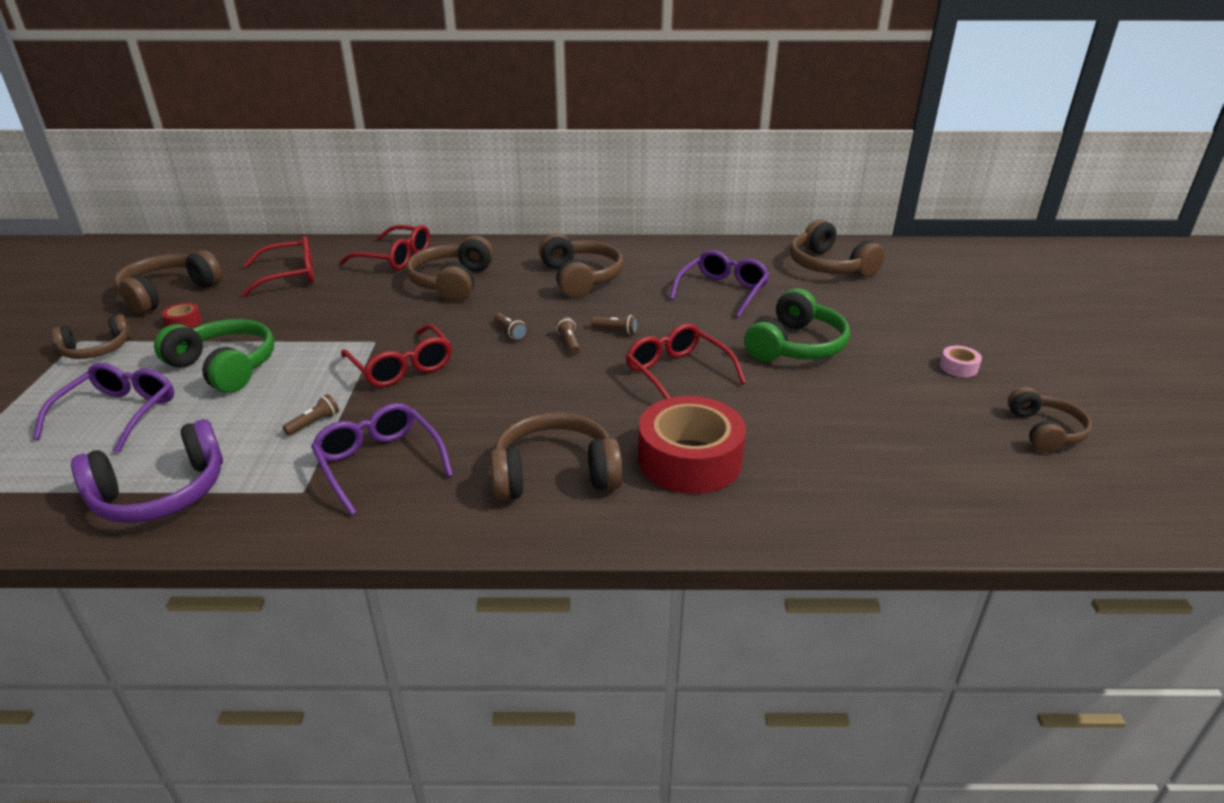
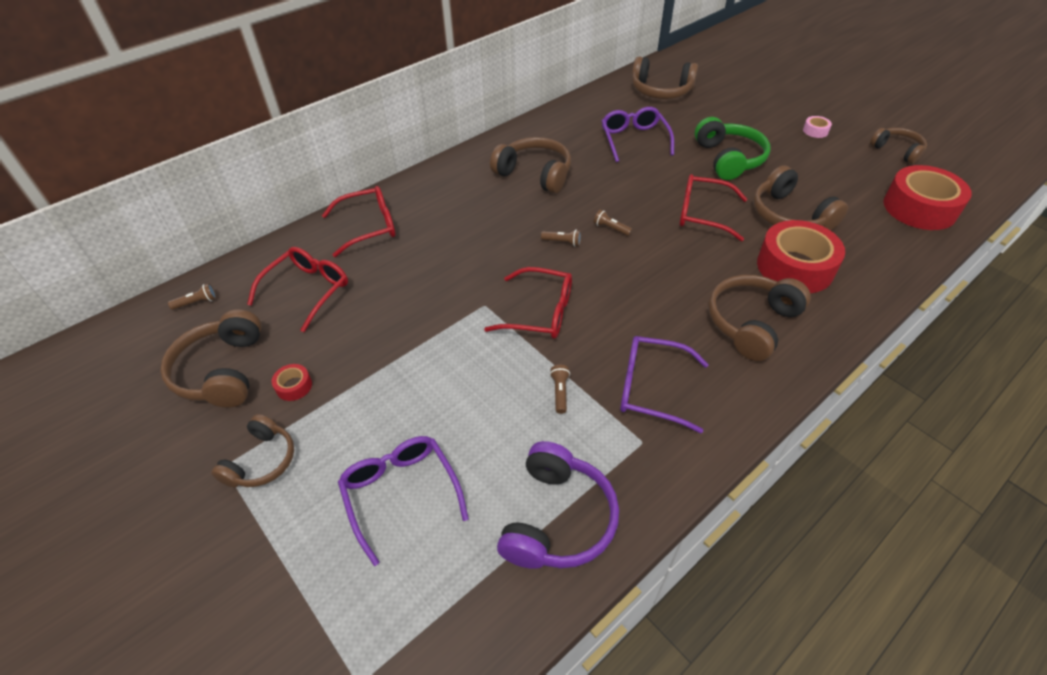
camera: 40 degrees left, 15 degrees up
green headphones [154,319,274,393] -> none
brown headphones [406,236,494,302] -> brown headphones moved to [753,165,848,231]
brown flashlight [591,315,638,335] -> brown flashlight moved to [168,283,216,310]
none -> red tape [884,165,972,230]

